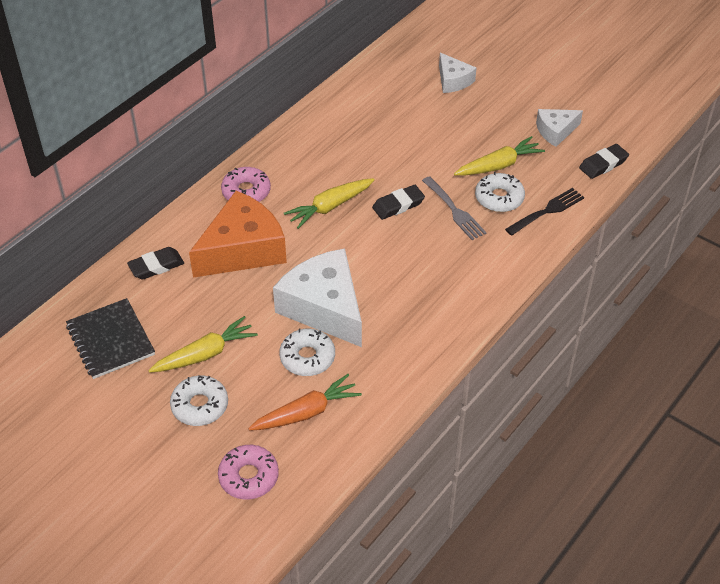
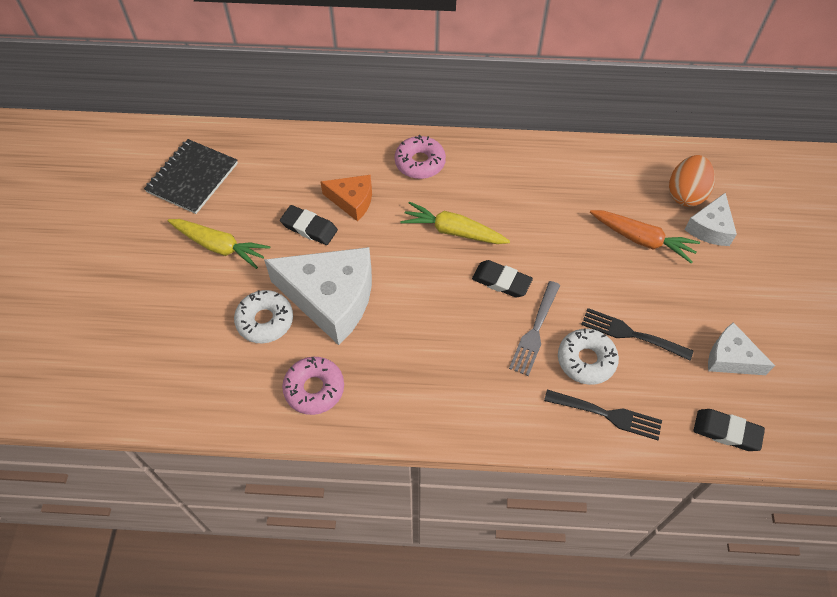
camera: 55 degrees right, 10 degrees up
black eraser [127,247,184,279] -> black eraser moved to [280,205,338,245]
white donut [170,375,228,426] -> none
orange cheese [189,191,287,278] -> orange cheese [321,175,372,221], size x0.53
pink donut [218,445,279,499] -> pink donut moved to [282,357,344,415]
orange carrot [248,374,362,431] -> orange carrot moved to [590,210,700,264]
white cheese [273,248,362,347] -> white cheese turned 90 degrees clockwise [264,247,372,345]
yellow carrot [454,136,545,176] -> black fork [581,308,693,361]
none -> orange egg [669,155,715,207]

